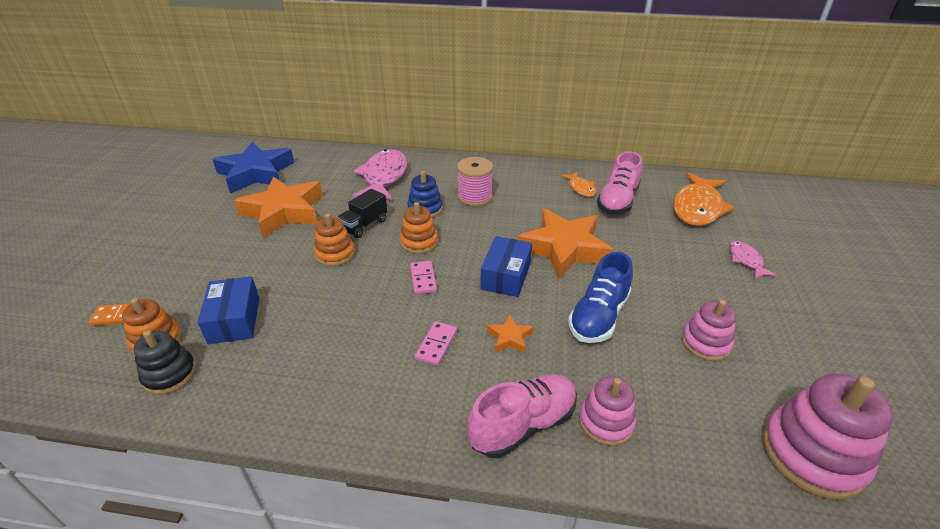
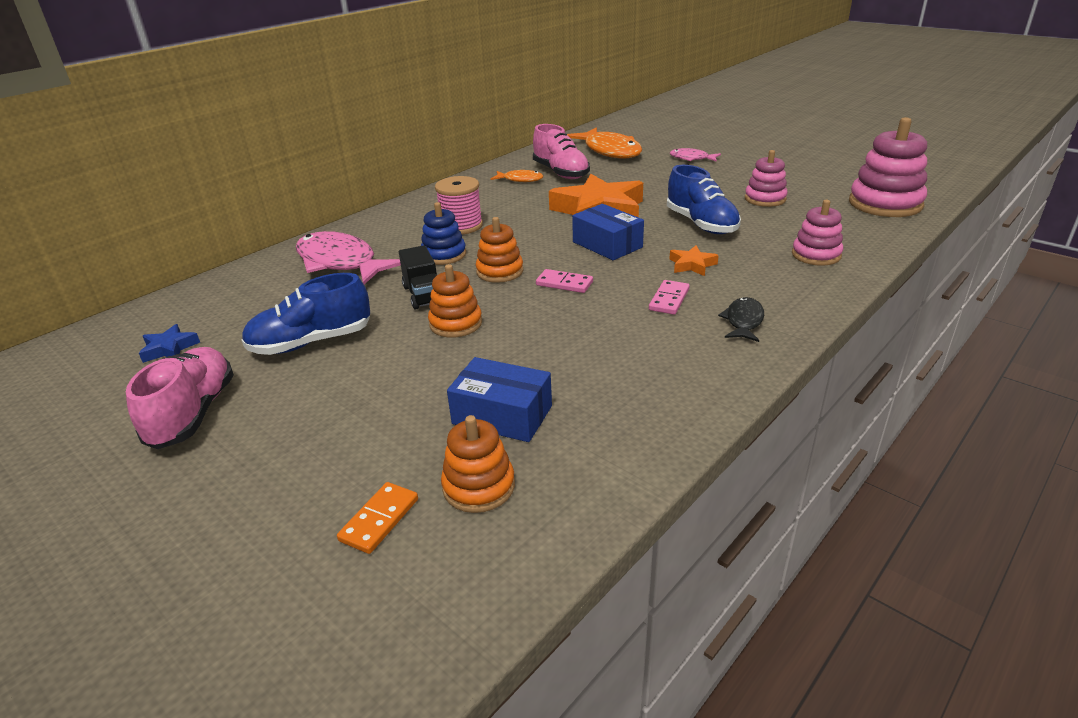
camera: 55 degrees left, 5 degrees down
black stacking toy [133,330,196,395] -> none
blue star [212,142,294,193] -> blue star [139,324,200,363], size x0.43
orange star [234,177,323,238] -> blue shoe [242,273,370,355]
pink domino [415,321,457,366] -> pink domino turned 60 degrees clockwise [649,280,690,315]
pink shoe [467,374,577,458] -> pink shoe moved to [126,347,234,449]
none -> black fish [718,297,764,342]

